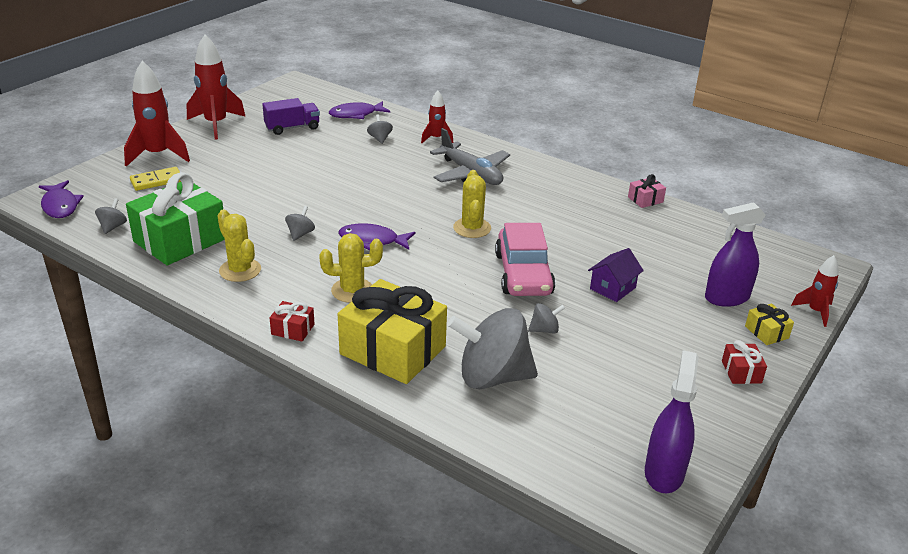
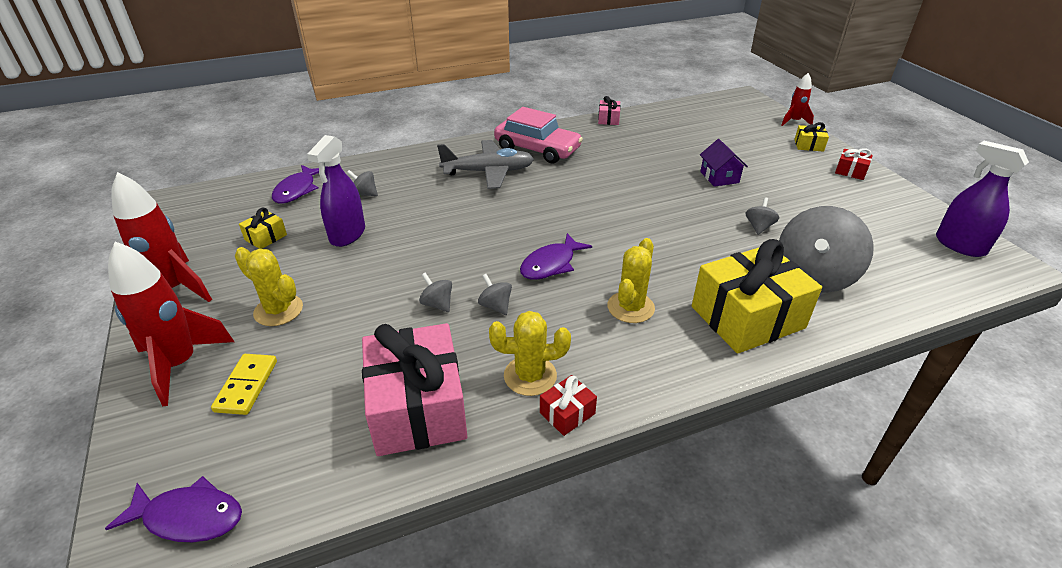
camera: 55 degrees left, 5 degrees up
grey spinning top [95,198,127,234] -> grey spinning top moved to [419,273,452,312]
green gift [126,172,225,265] -> pink gift [362,323,467,456]
purple truck [262,98,320,135] -> yellow gift [239,208,287,249]
red gift [270,301,315,341] -> red gift moved to [540,375,597,436]
red rocket [421,90,454,143] -> none
yellow cactus [453,170,491,238] -> yellow cactus moved to [235,247,303,326]
pink car [495,223,556,296] -> pink car moved to [494,107,583,163]
purple spray bottle [705,202,766,307] -> purple spray bottle moved to [307,135,365,247]

